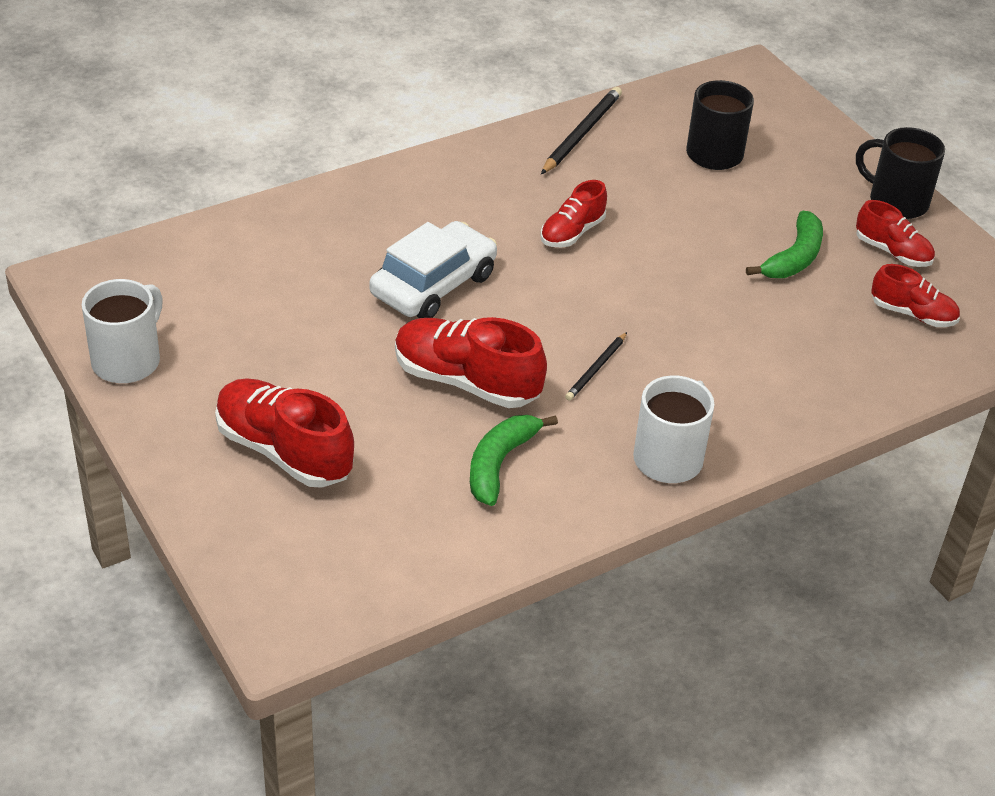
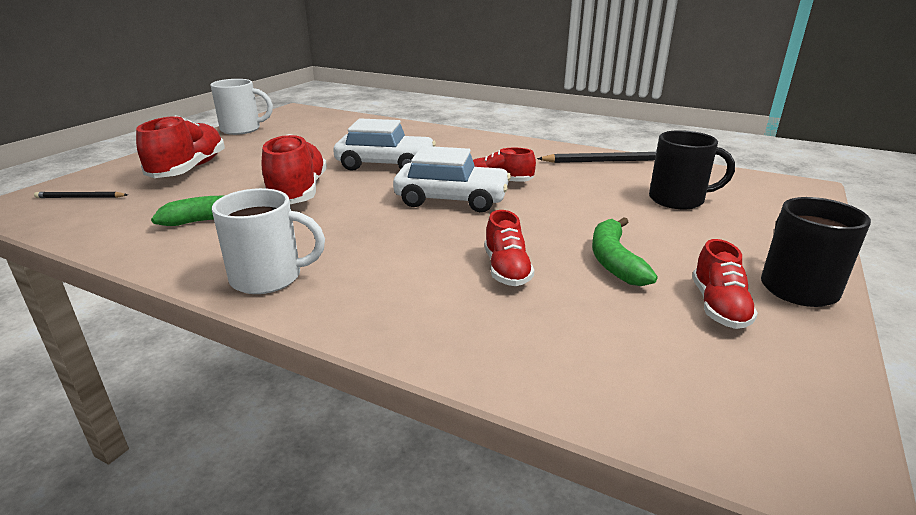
camera: 60 degrees right, 15 degrees down
black pencil [565,332,627,401] -> black pencil moved to [34,192,128,198]
green banana [746,211,823,278] -> green banana turned 90 degrees clockwise [592,217,657,286]
red shoe [871,264,960,327] -> red shoe moved to [484,210,534,286]
none -> white car [393,146,511,212]

